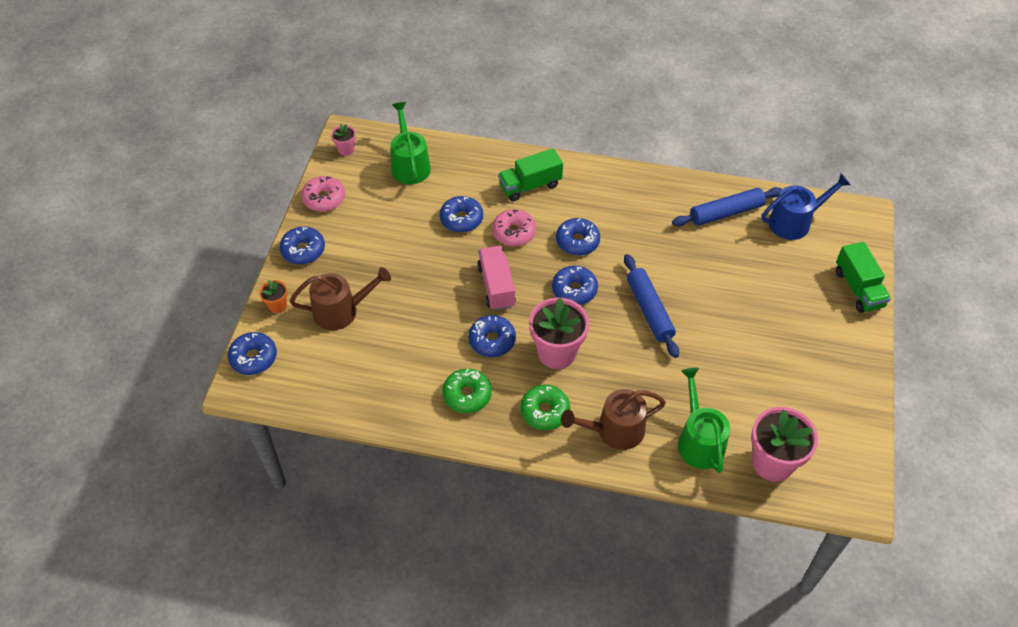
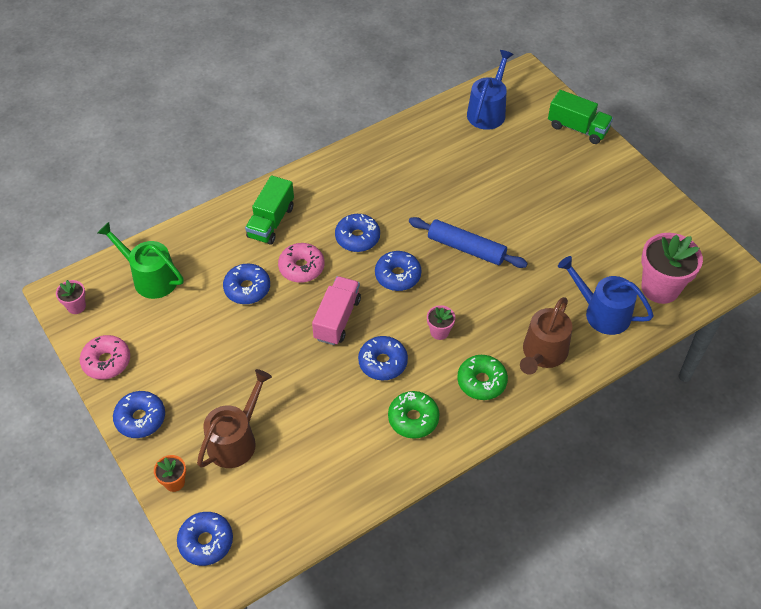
camera: 45 degrees left, 0 degrees up
pink truck [477,246,516,311] -> pink truck turned 75 degrees clockwise [312,276,361,345]
pink flower pot [529,298,589,369] -> pink flower pot [427,305,455,340], size x0.48
blue rolling pin [672,187,782,226] -> none
green watering can [678,368,730,473] -> blue watering can [558,256,654,335]

